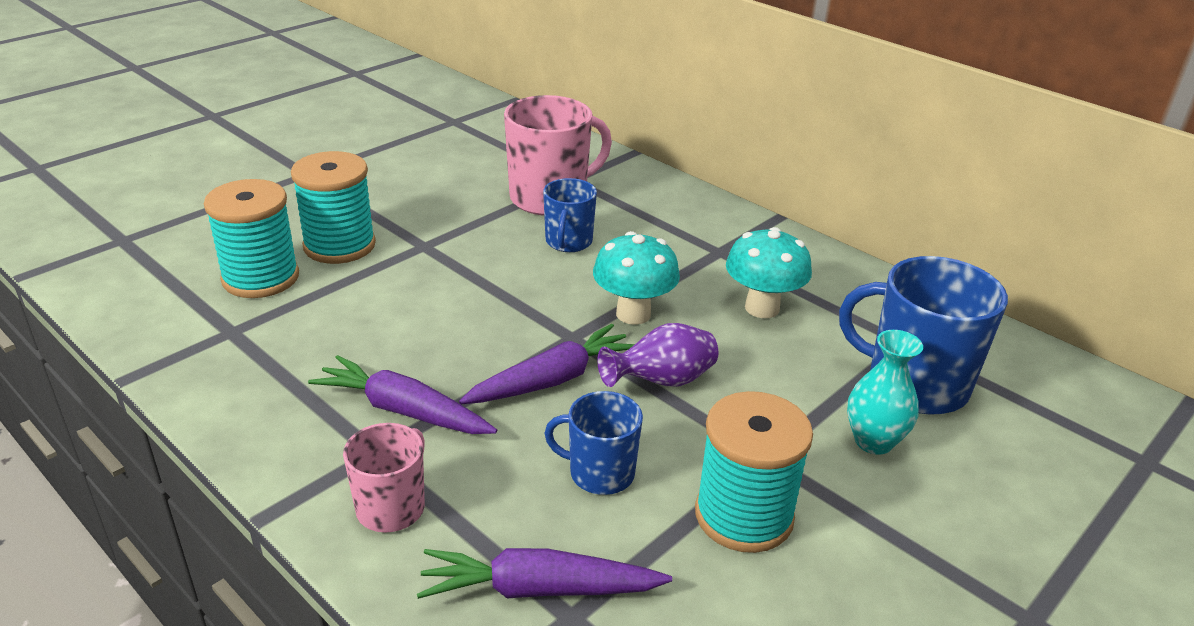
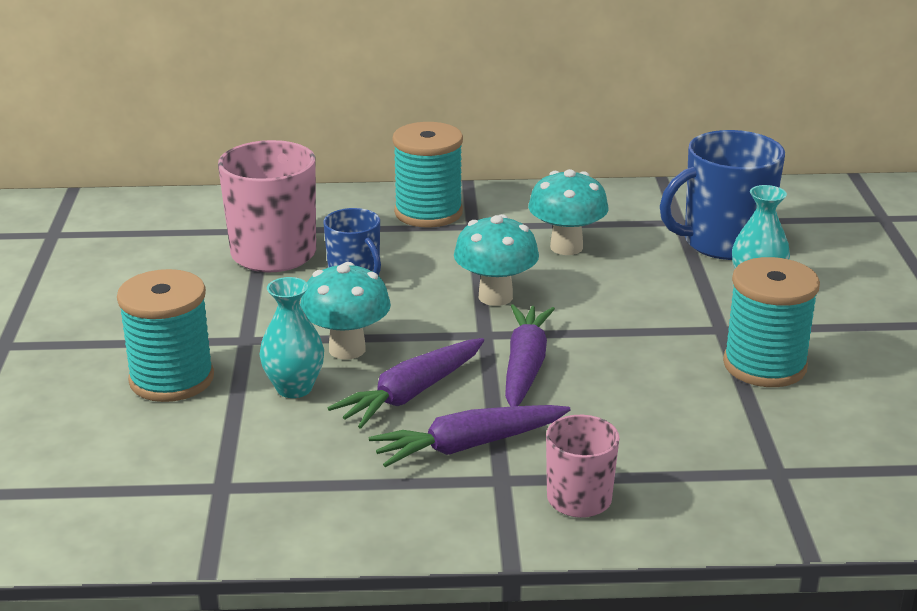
camera: 45 degrees left, 5 degrees down
turquoise spool [204,179,299,298] -> turquoise spool moved to [392,122,463,228]
purple carrot [417,548,672,599] -> purple carrot moved to [328,338,484,429]
blue mug [544,391,643,495] -> none
purple vase [597,323,718,387] -> none
none -> turquoise vase [259,277,324,398]
none -> turquoise mushroom [300,262,391,360]

